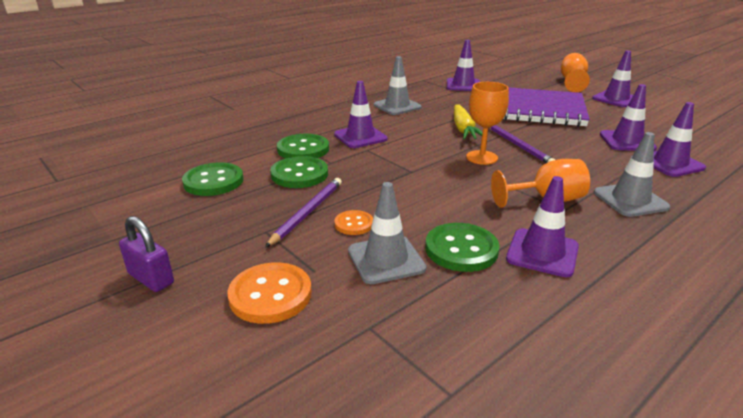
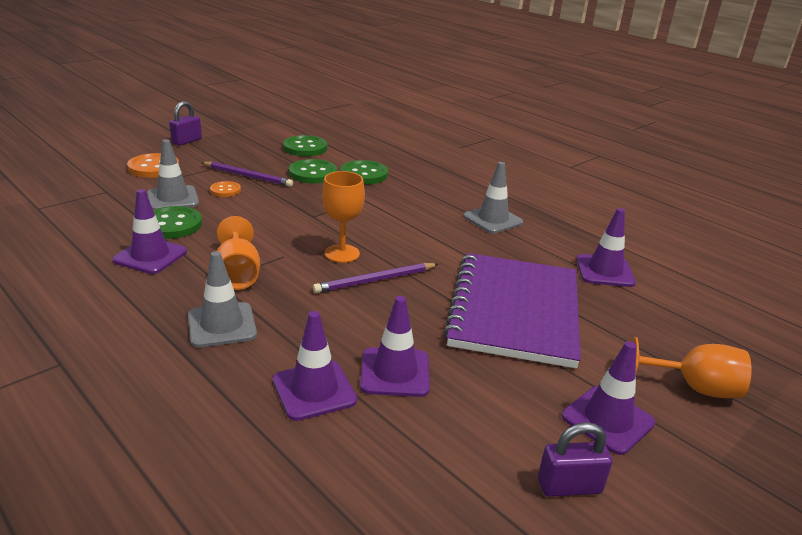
camera: 85 degrees right, 0 degrees up
purple traffic cone [334,81,388,148] -> none
yellow carrot [454,104,483,140] -> none
none -> purple padlock [538,422,613,497]

